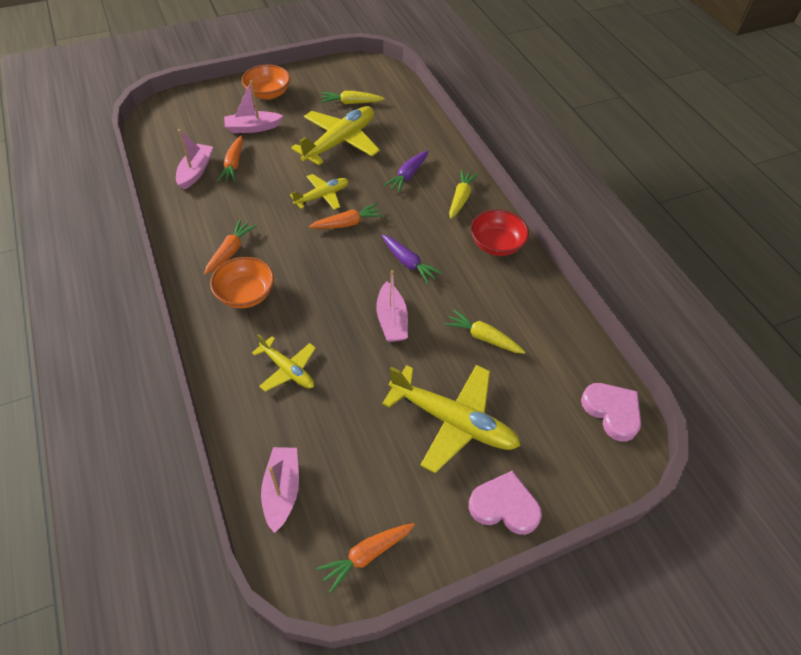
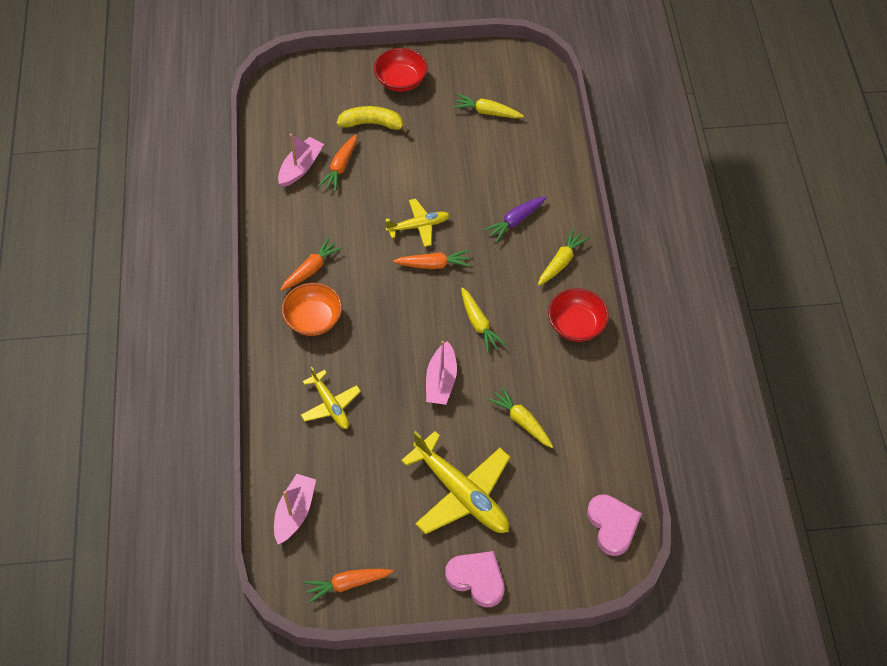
camera: 20 degrees right, 5 degrees up
pink boat [224,80,283,133] -> yellow banana [336,106,410,134]
orange bowl [242,65,290,100] -> red bowl [374,48,427,92]
yellow plane [291,106,380,165] -> none
purple carrot [381,234,442,284] -> yellow carrot [461,287,506,353]

